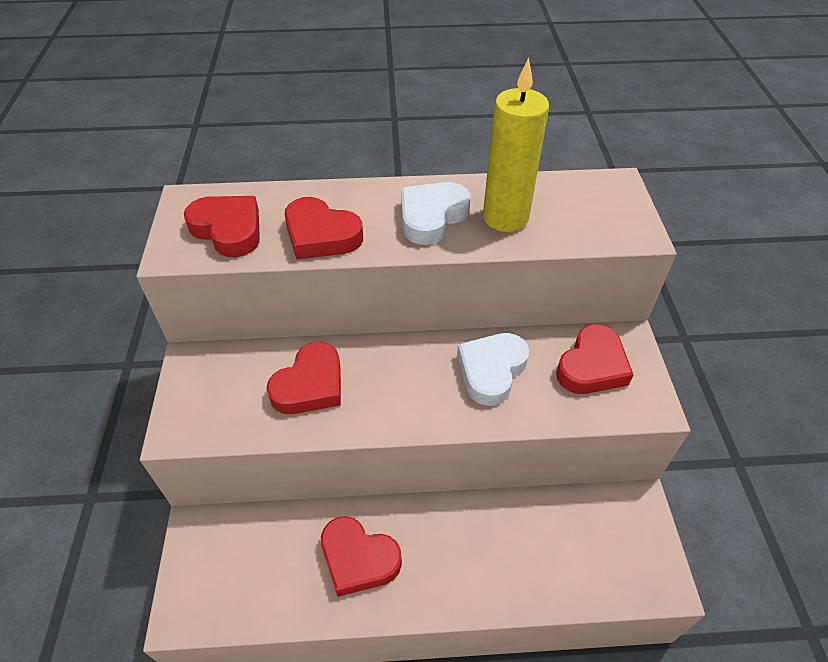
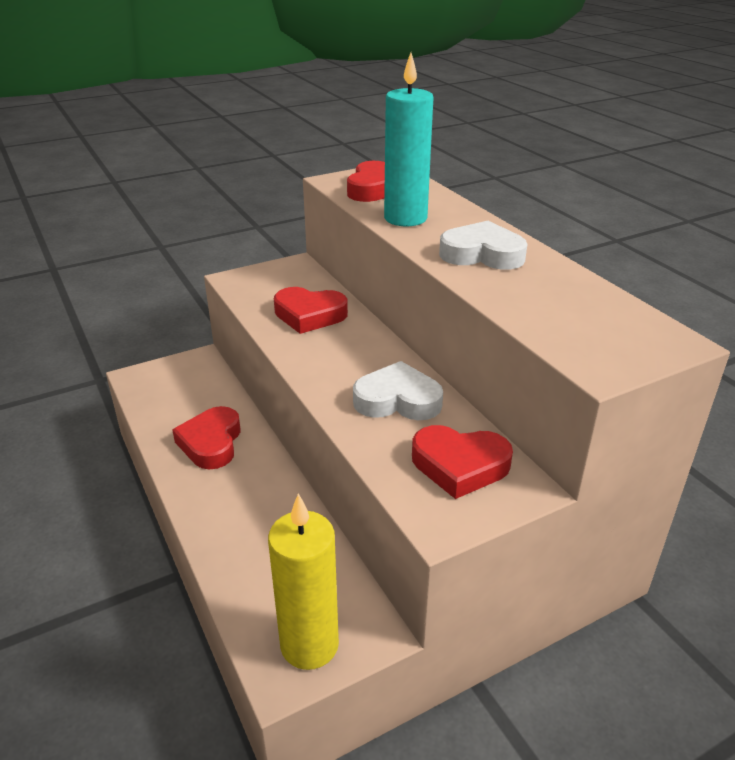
camera: 65 degrees right, 15 degrees down
red heart [284,197,363,260] -> turquoise candle [384,53,433,226]
yellow candle [483,58,549,232] -> yellow candle moved to [268,493,339,670]

